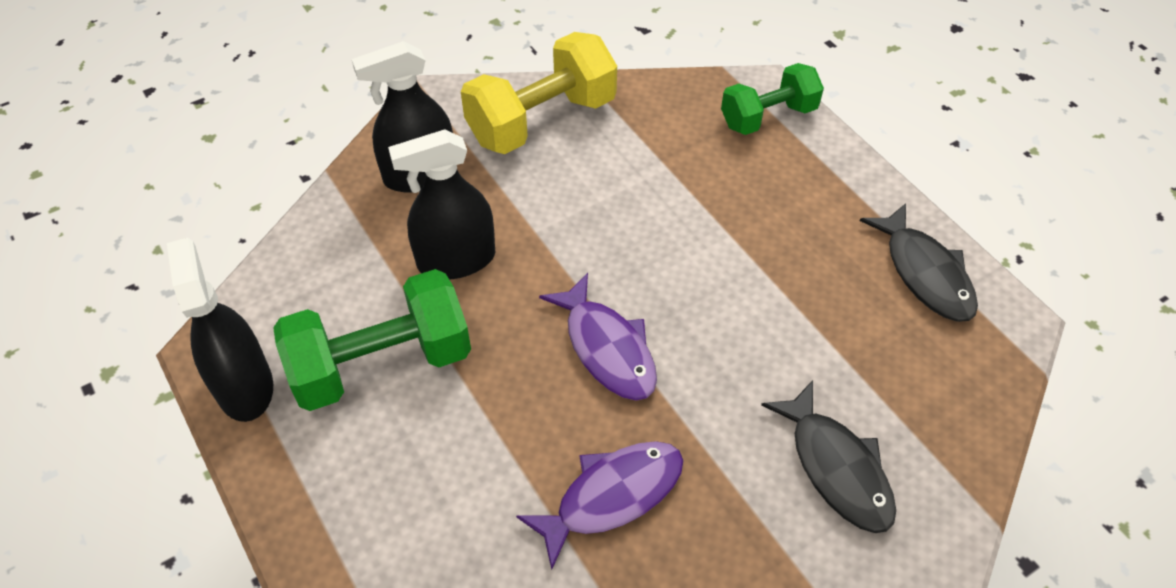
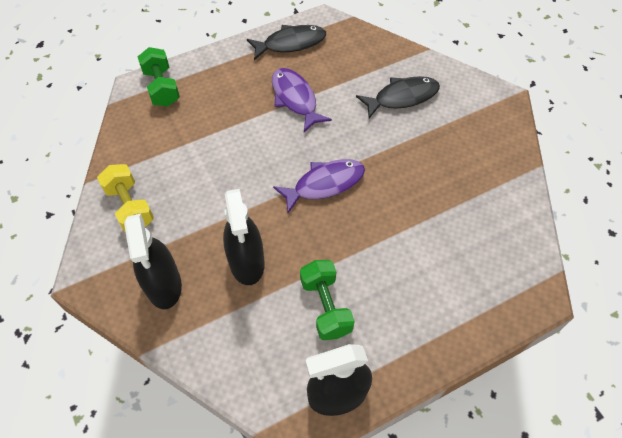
camera: 85 degrees left, 5 degrees up
green dumbbell [273,269,471,411] -> green dumbbell [300,260,355,340], size x0.65
yellow dumbbell [461,32,617,154] -> yellow dumbbell [97,164,154,232], size x0.65
purple fish [516,441,684,570] -> purple fish moved to [272,68,332,132]

